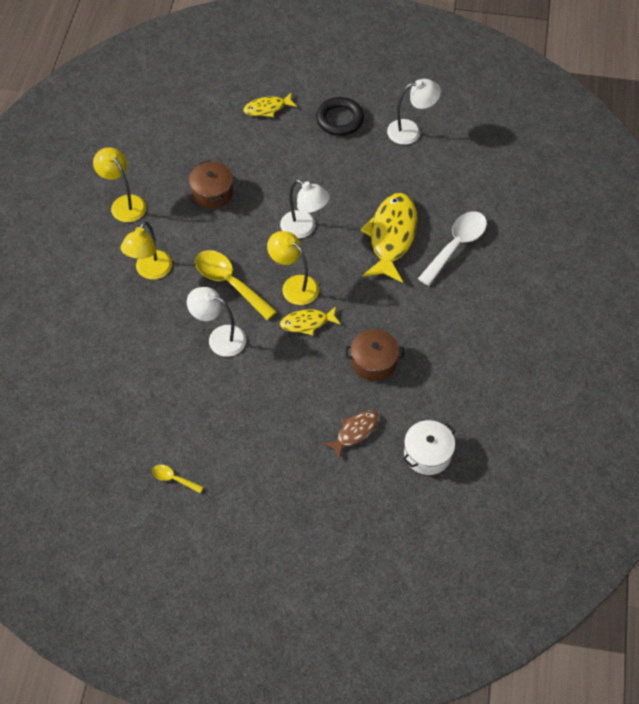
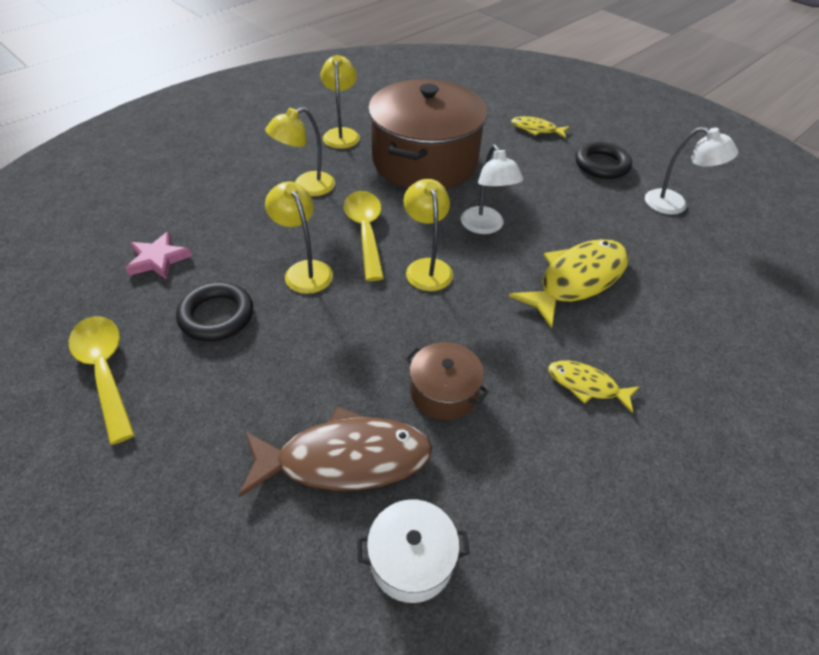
camera: 35 degrees right, 10 degrees down
yellow spoon [152,465,204,493] -> yellow spoon [69,316,135,445], size x2.07
white lamp [187,287,246,357] -> yellow lamp [265,181,333,294]
brown pot [189,160,233,209] -> brown pot [368,79,488,189], size x2.28
yellow fish [280,306,341,336] -> yellow fish moved to [548,360,639,413]
brown fish [323,410,379,459] -> brown fish [238,406,432,498], size x1.88
white spoon [418,211,487,286] -> none
none -> pink star [125,231,192,280]
none -> black ring [176,282,253,341]

